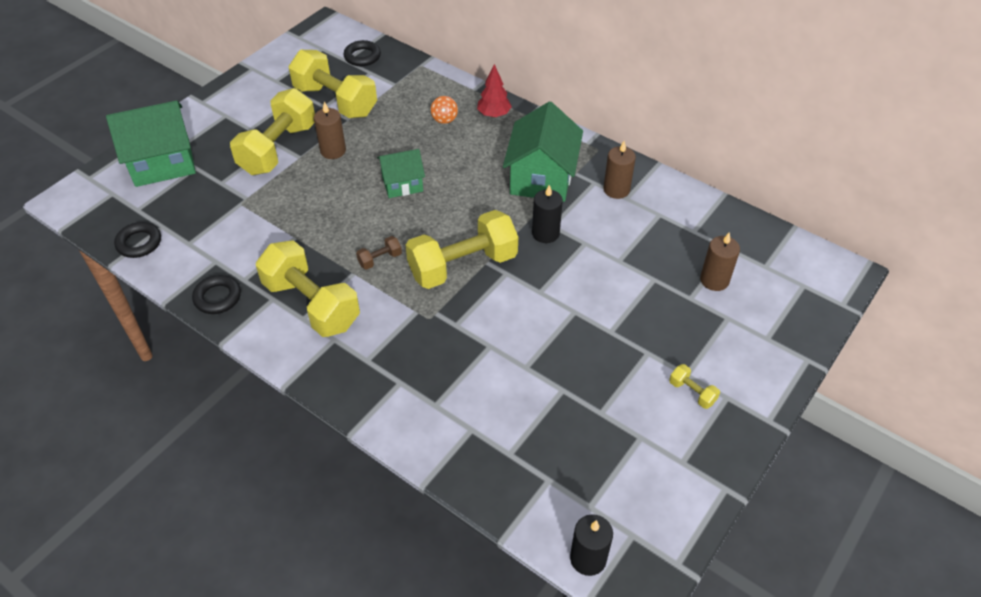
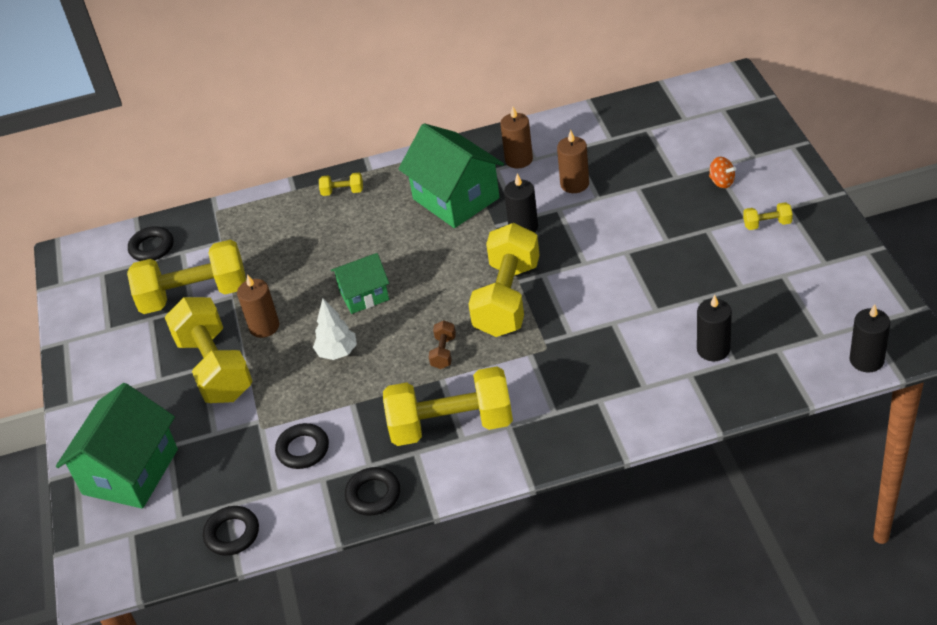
camera: 45 degrees left, 5 degrees down
green house [377,149,425,198] -> green house turned 45 degrees clockwise [331,253,389,314]
orange spinning top [431,96,458,124] -> orange spinning top moved to [709,157,736,188]
red tree [477,64,512,118] -> yellow dumbbell [319,173,363,196]
brown candle [700,232,740,291] -> brown candle moved to [557,130,589,193]
none -> black ring [275,423,329,469]
none -> white tree [313,299,357,360]
none -> black candle [697,294,732,361]

